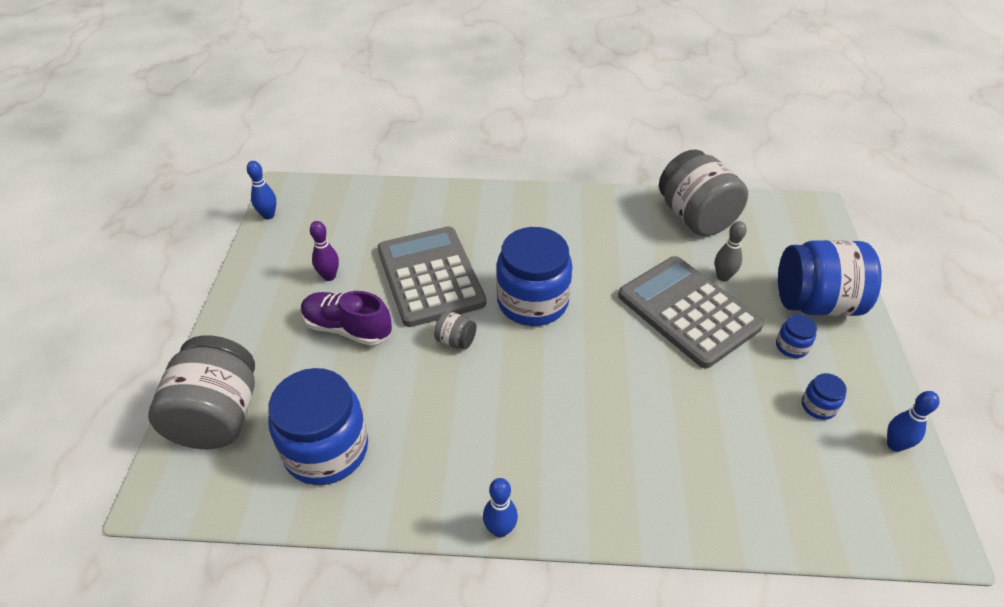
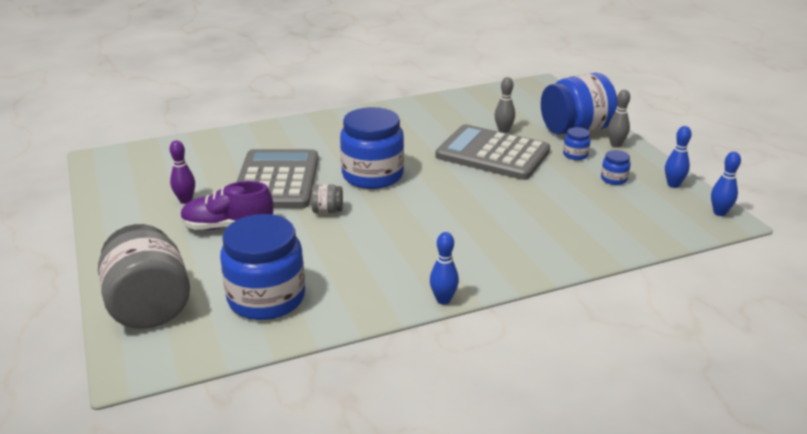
camera: 25 degrees left, 15 degrees down
blue bowling pin [247,161,276,220] -> blue bowling pin moved to [711,152,741,216]
grey calculator [378,226,486,327] -> grey calculator turned 45 degrees clockwise [237,149,318,208]
grey jar [659,149,748,236] -> none
none -> grey bowling pin [608,90,630,148]

